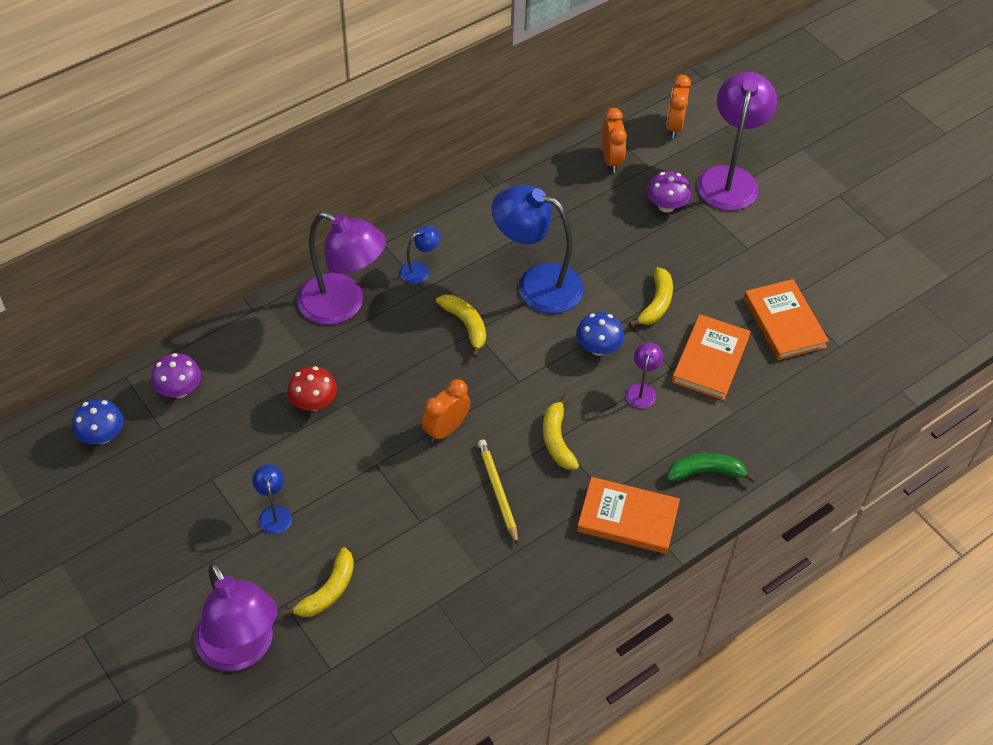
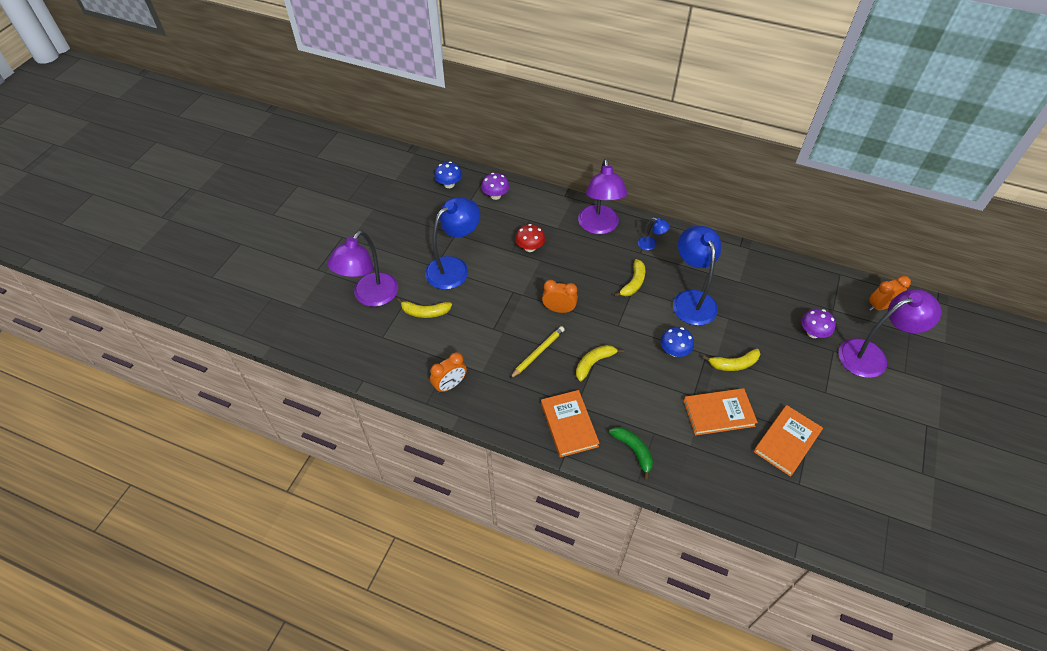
camera: 60 degrees right, 0 degrees up
blue lamp [252,464,292,534] -> blue lamp [425,197,480,290], size x2.23
orange clock [602,108,627,173] -> orange clock moved to [430,352,467,393]
purple lamp [625,342,663,409] -> none

